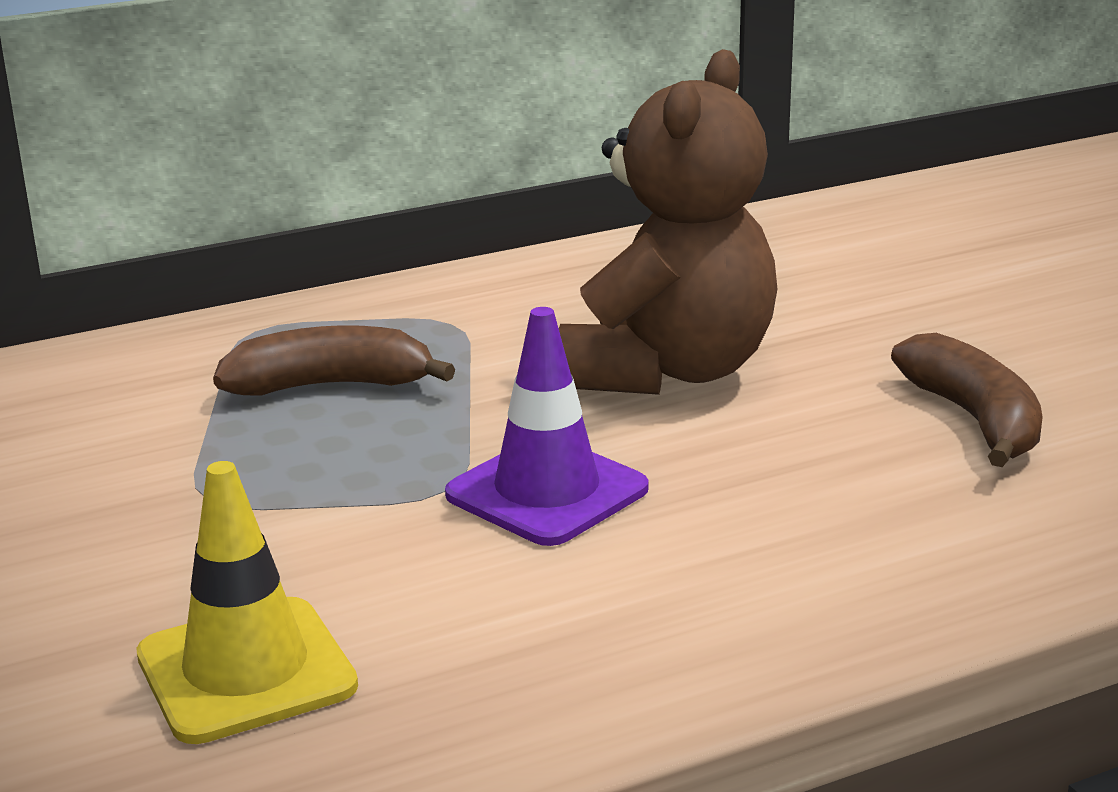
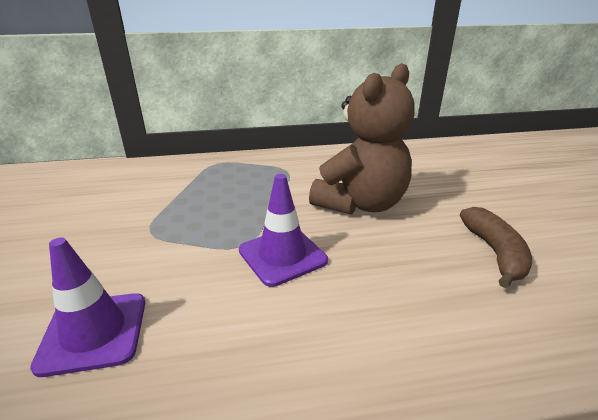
camera: 15 degrees right, 5 degrees up
yellow traffic cone [136,461,358,744] -> purple traffic cone [30,237,145,377]
brown banana [213,325,455,396] -> none

